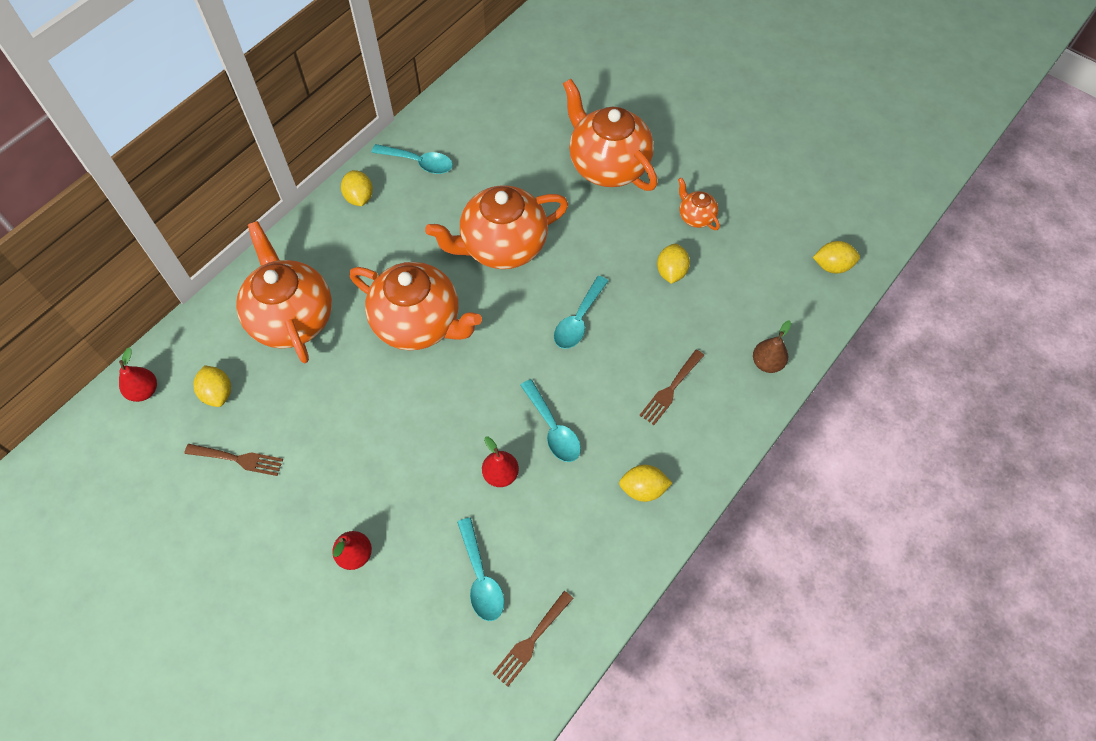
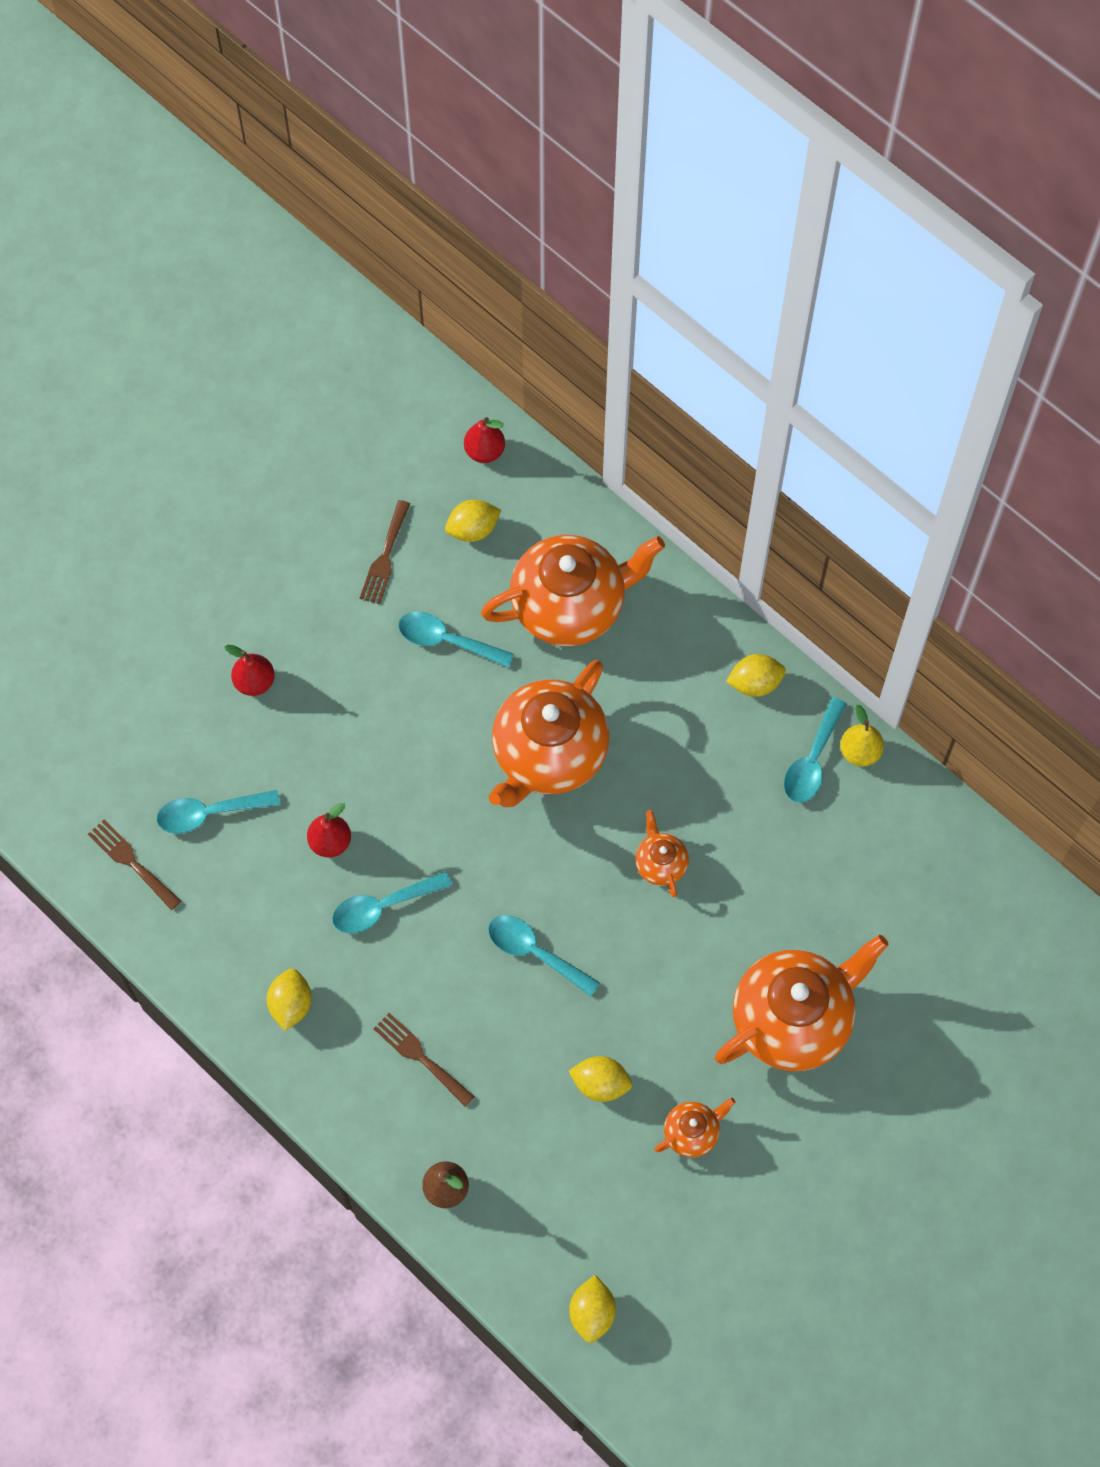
camera: 95 degrees right, 5 degrees up
orange teapot [425,185,568,269] -> orange teapot [635,810,689,897], size x0.45
none -> turquoise spoon [398,612,514,668]
none -> yellow pear [840,705,884,767]

